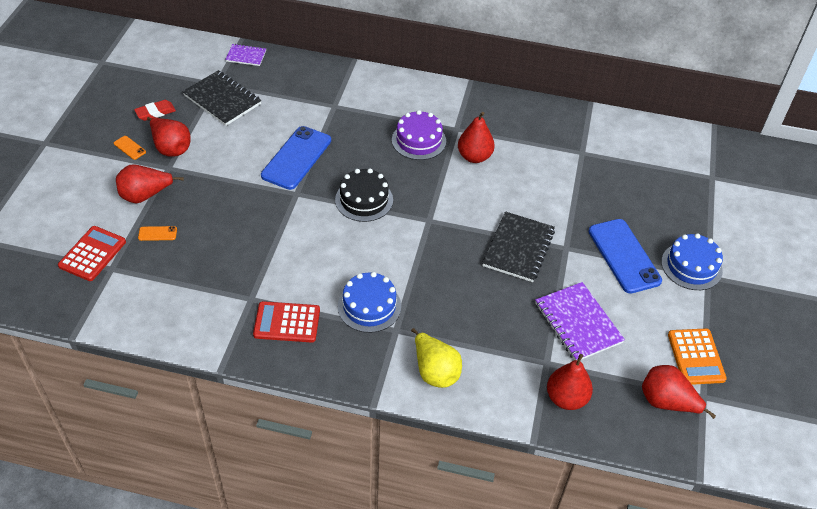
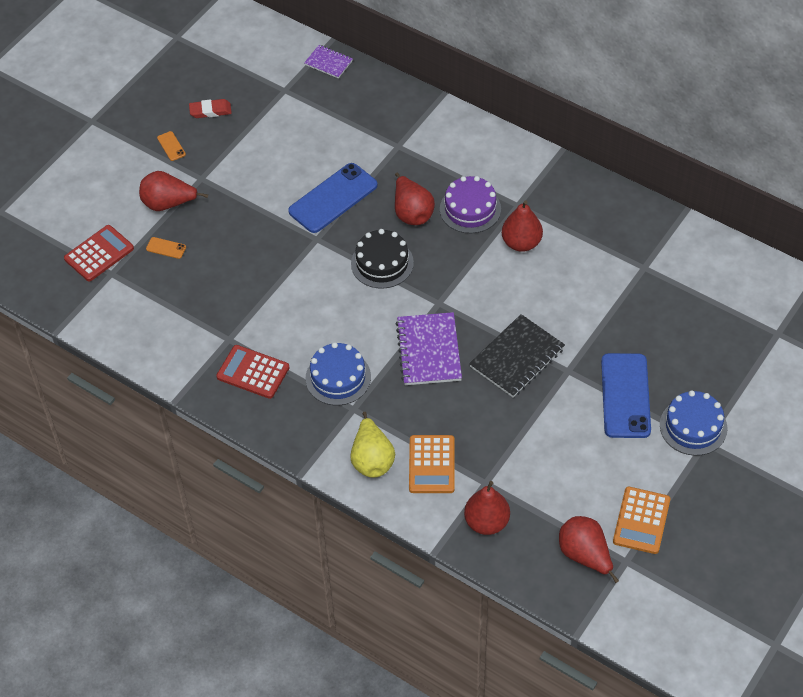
camera: 25 degrees right, 5 degrees up
red pear [147,117,191,157] -> red pear moved to [395,172,435,225]
black notebook [182,70,261,126] -> none
purple notebook [535,282,625,360] -> purple notebook moved to [396,312,462,385]
none -> orange calculator [409,435,455,493]

